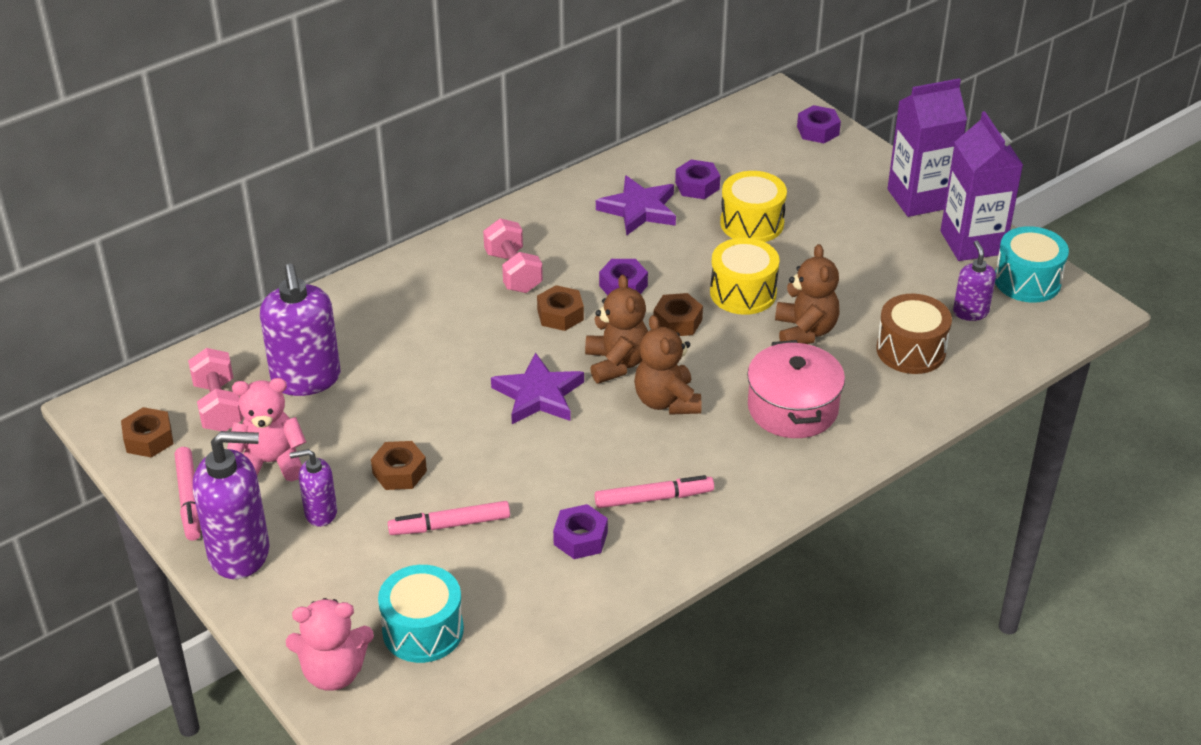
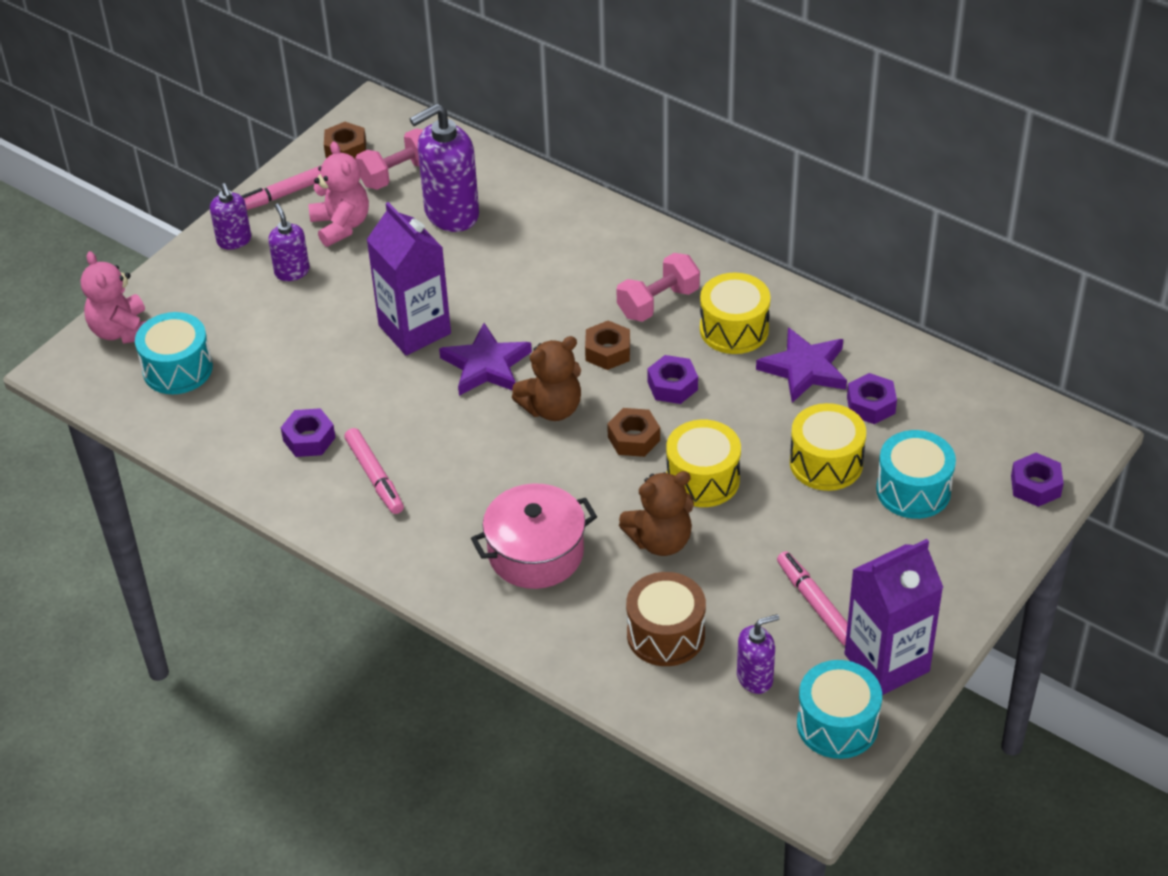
camera: 75 degrees right, 5 degrees up
purple soap dispenser [193,431,269,579] -> purple soap dispenser [210,183,251,250], size x0.54
brown nut [371,441,427,490] -> none
pink marker [388,501,510,535] -> pink marker moved to [777,551,848,645]
brown teddy bear [634,315,701,415] -> none
purple carton [887,78,967,217] -> purple carton moved to [366,202,451,355]
none -> yellow drum [700,273,771,354]
none -> turquoise drum [876,430,956,519]

